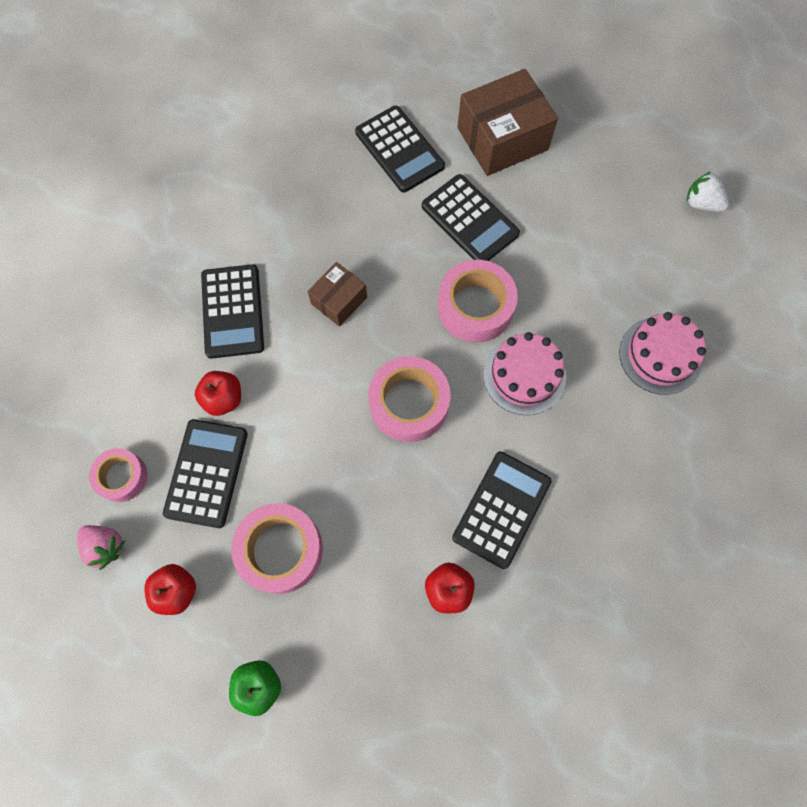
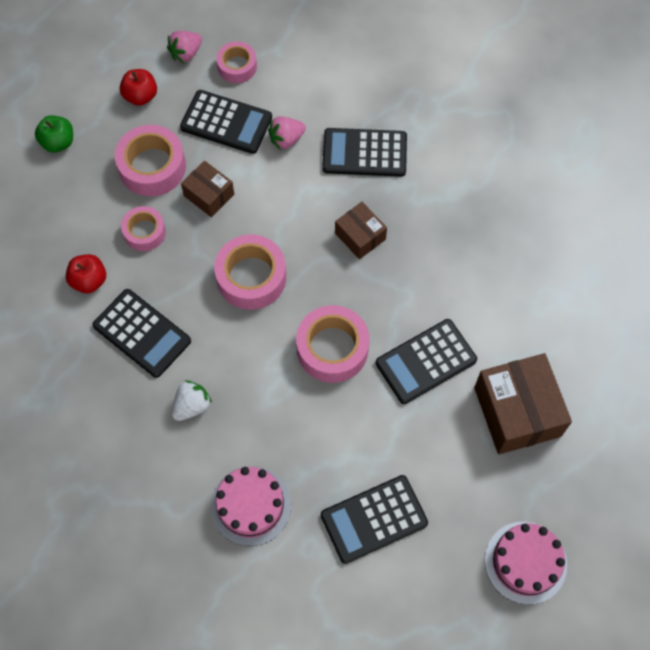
camera: 100 degrees right, 5 degrees down
red apple [195,371,241,416] -> pink strawberry [268,116,306,150]
black calculator [355,106,445,193] -> black calculator moved to [321,475,428,564]
pink cake [483,332,566,415] -> pink cake moved to [485,522,567,605]
white strawberry [686,172,729,212] -> white strawberry moved to [172,380,212,421]
none -> pink tape [121,206,166,251]
none -> brown box [181,161,234,217]

